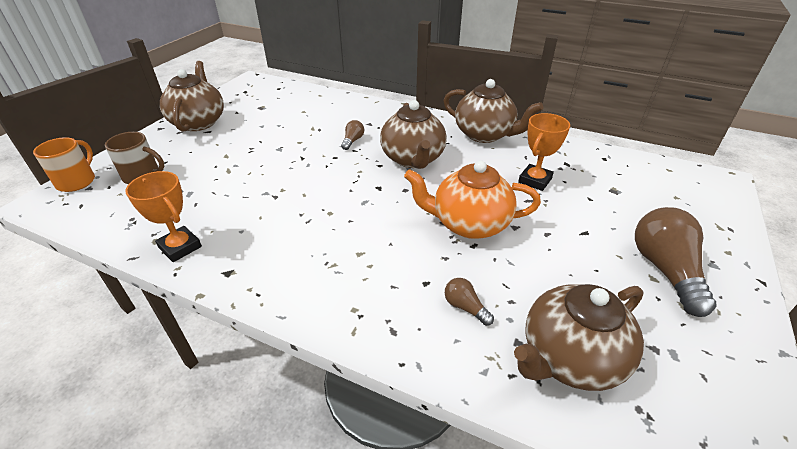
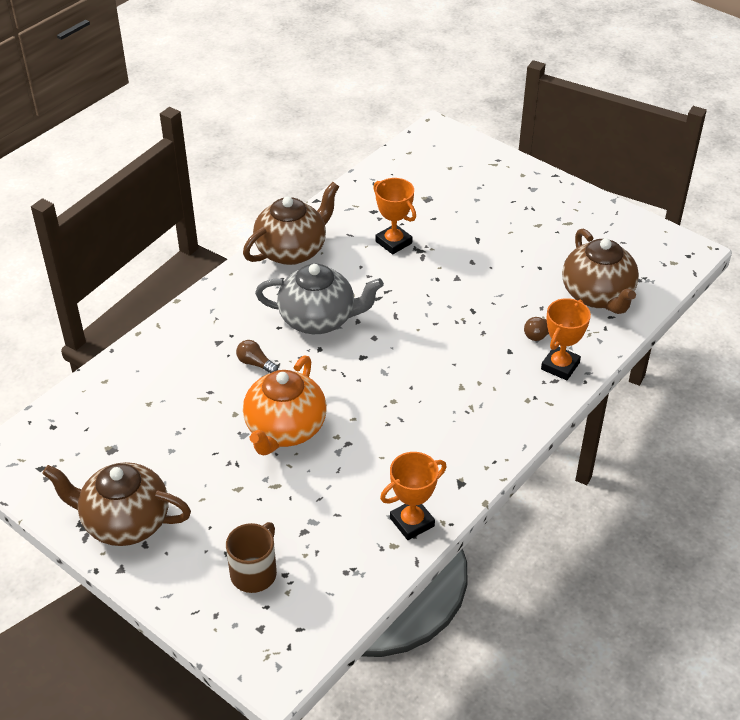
camera: 75 degrees left, 5 degrees up
orange mug [33,137,95,192] -> none
brown teapot [380,100,447,169] -> grey teapot [255,264,384,334]
orange teapot [404,160,541,239] -> orange teapot moved to [243,355,327,455]
brown light bulb [635,207,716,317] -> none
none -> orange trophy [541,298,591,380]

